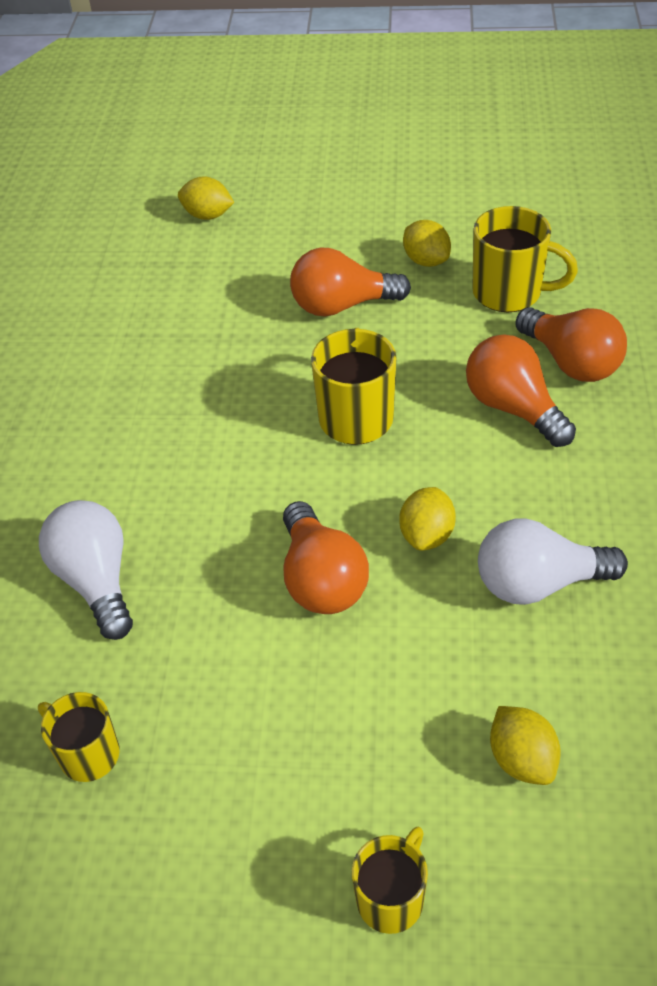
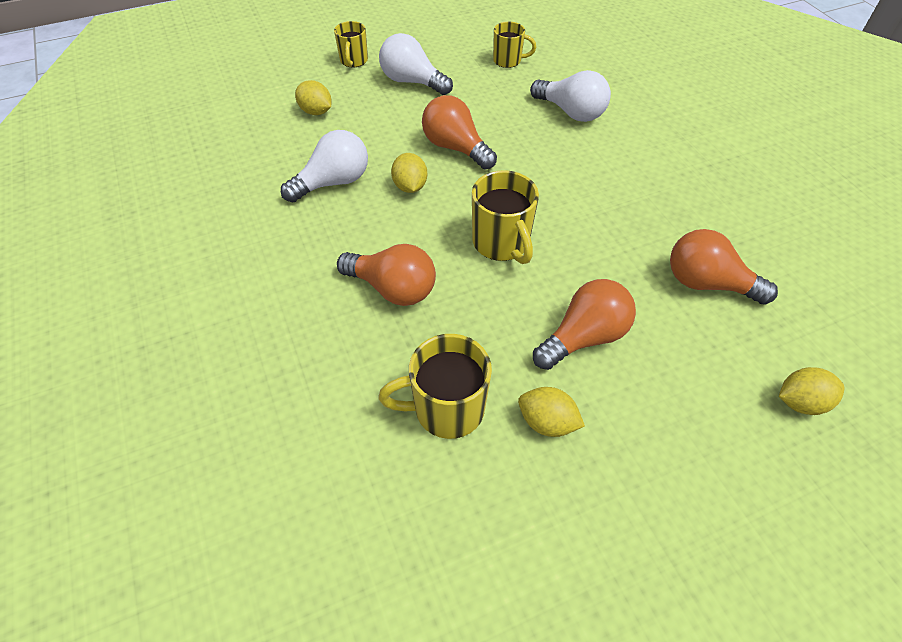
camera: 150 degrees right, 5 degrees up
orange light bulb [515,307,627,382] -> orange light bulb moved to [670,229,778,304]
none -> white light bulb [379,33,453,95]

